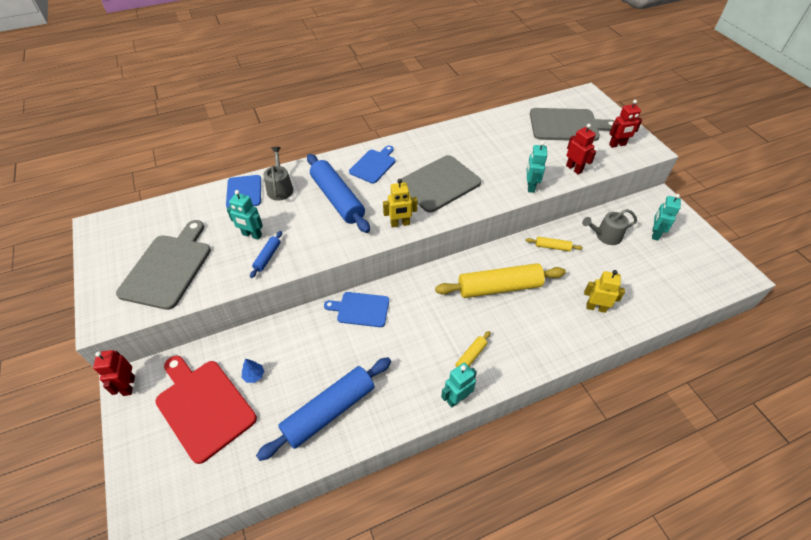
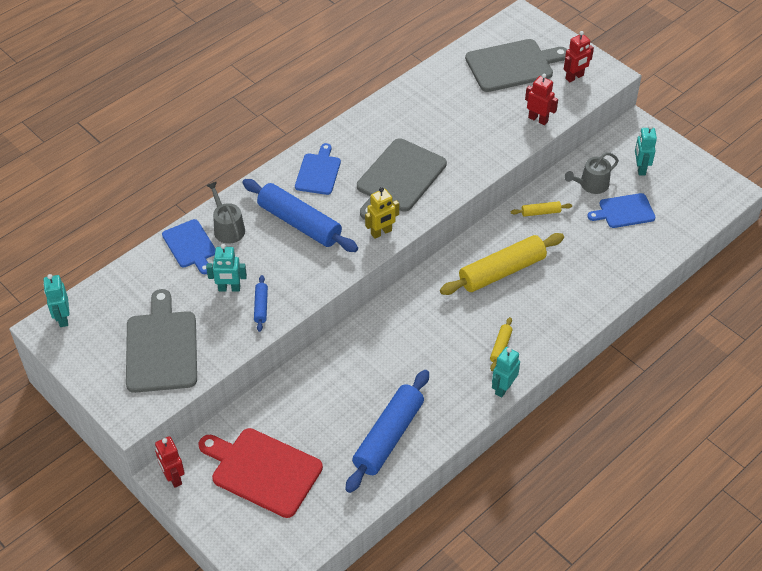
camera: 20 degrees left, 0 degrees up
blue tree [242,359,264,383] -> none
blue cutting board [324,292,389,327] -> blue cutting board moved to [587,193,656,228]
turquoise robot [527,141,547,193] -> turquoise robot moved to [43,274,70,327]
yellow robot [584,270,625,313] -> none

